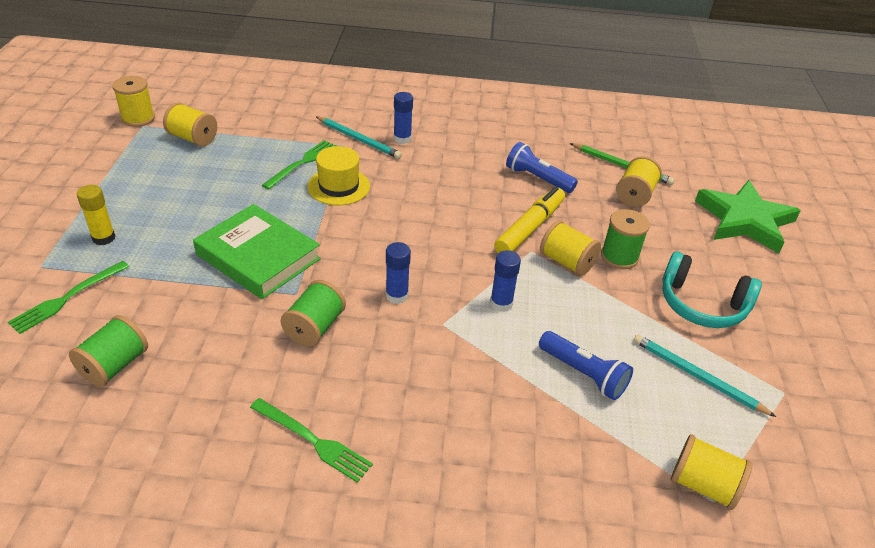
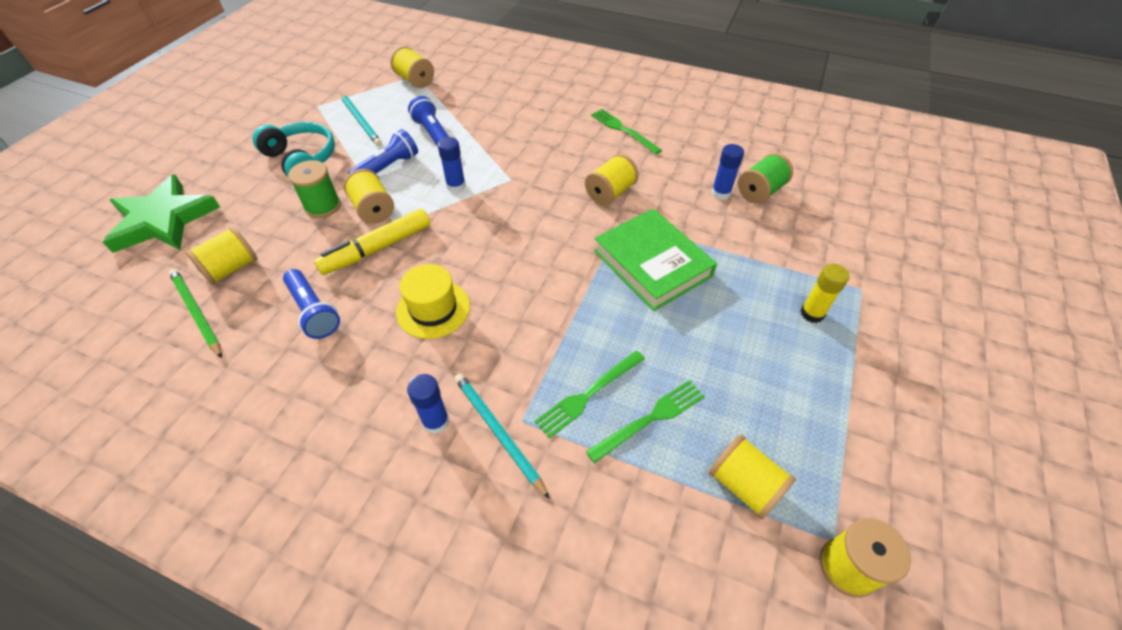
camera: 160 degrees left, 10 degrees up
green fork [8,261,129,334] -> green fork moved to [586,380,705,464]
green spool [281,280,346,347] -> yellow spool [585,154,639,206]
yellow hat [307,146,370,205] -> yellow hat moved to [396,264,470,339]
blue glue stick [386,242,411,304] -> blue glue stick moved to [711,144,744,200]
none -> blue flashlight [348,129,418,175]

